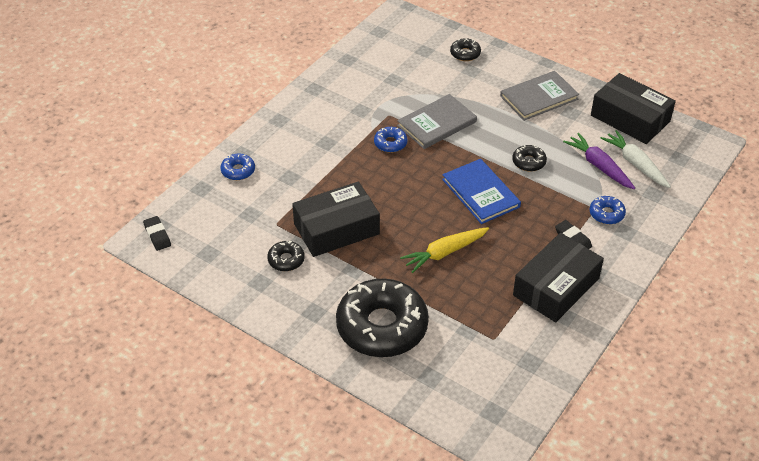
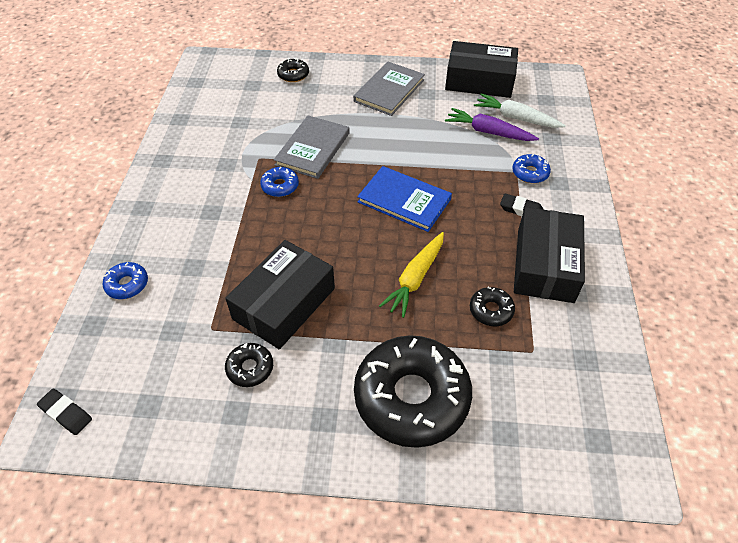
camera: 30 degrees left, 5 degrees up
black donut [512,145,547,172] -> black donut moved to [470,287,515,326]

